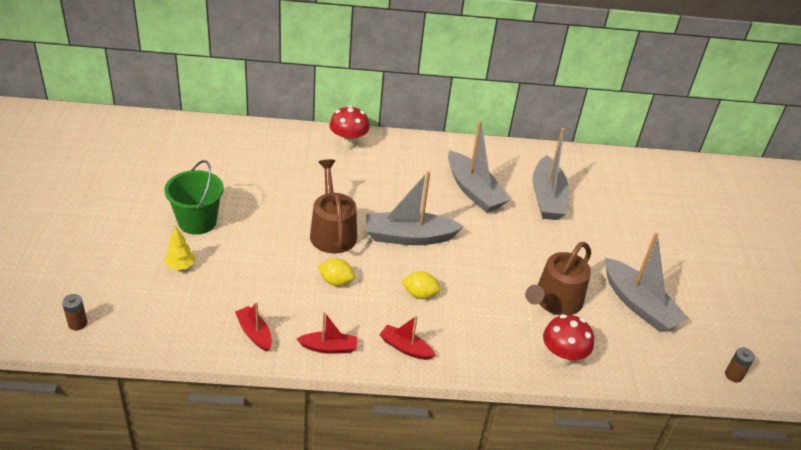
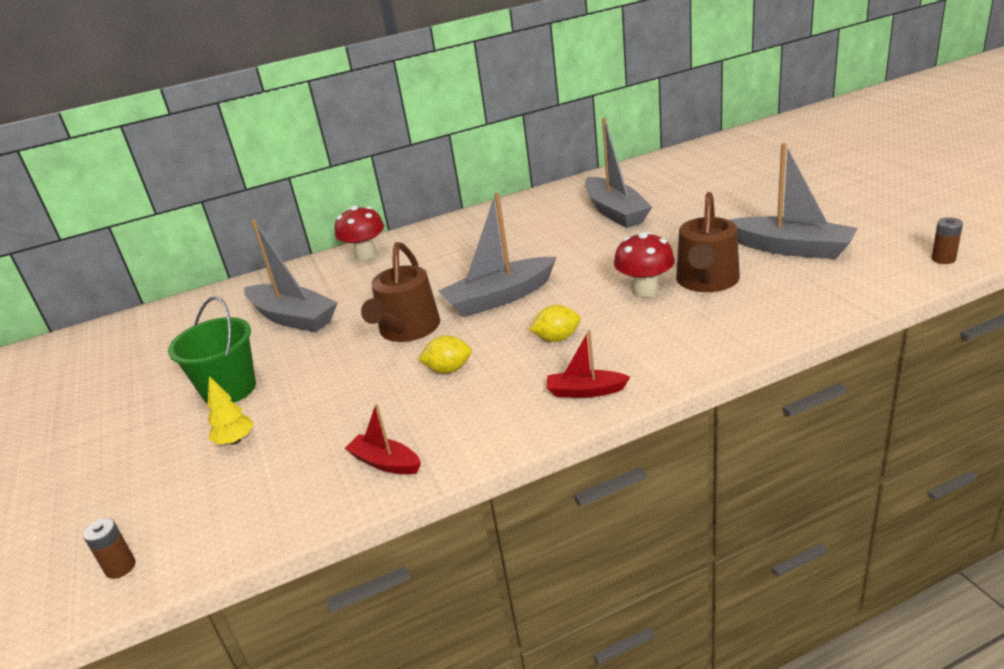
camera: 15 degrees left, 10 degrees down
red boat [297,312,357,354] -> none
brown watering can [310,159,357,253] -> brown watering can turned 135 degrees counterclockwise [361,242,440,342]
grey boat [448,121,510,213] -> grey boat moved to [244,219,338,332]
red mushroom [543,314,594,367] -> red mushroom moved to [614,232,675,297]

